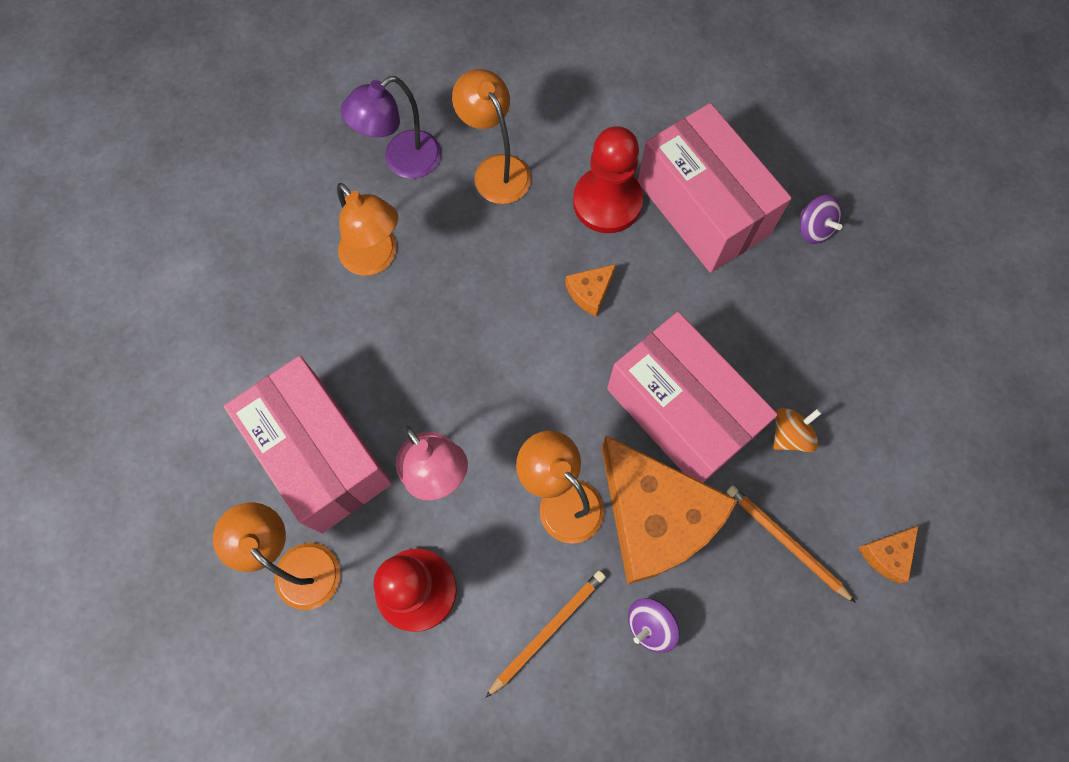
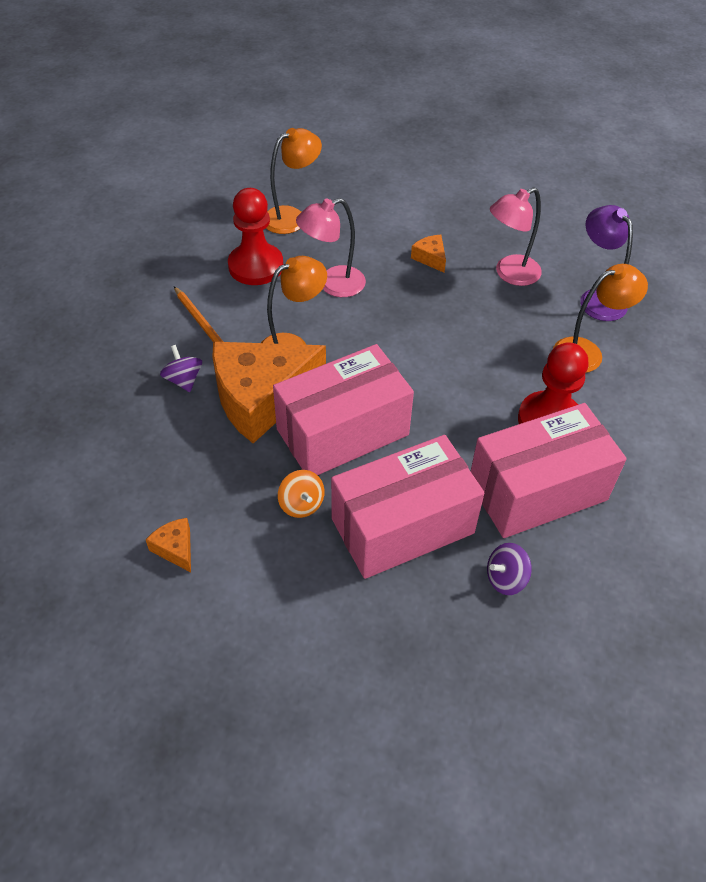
camera: 100 degrees right, 20 degrees down
pink box [224,356,392,534] -> pink box moved to [331,435,484,579]
orange lamp [337,183,398,276] -> pink lamp [490,187,542,286]
orange cheese [565,264,616,316] -> orange cheese moved to [411,235,446,273]
orange pencil [727,485,856,603] -> none

